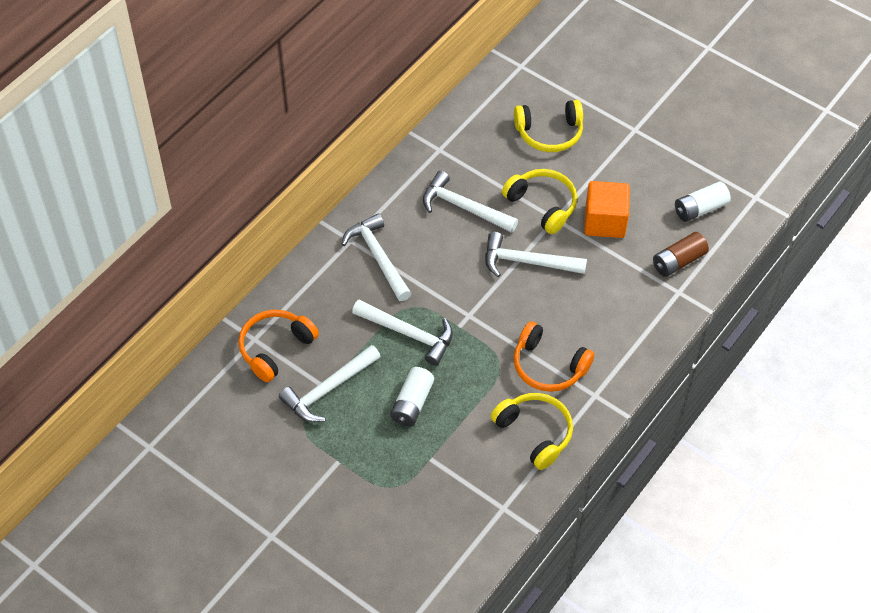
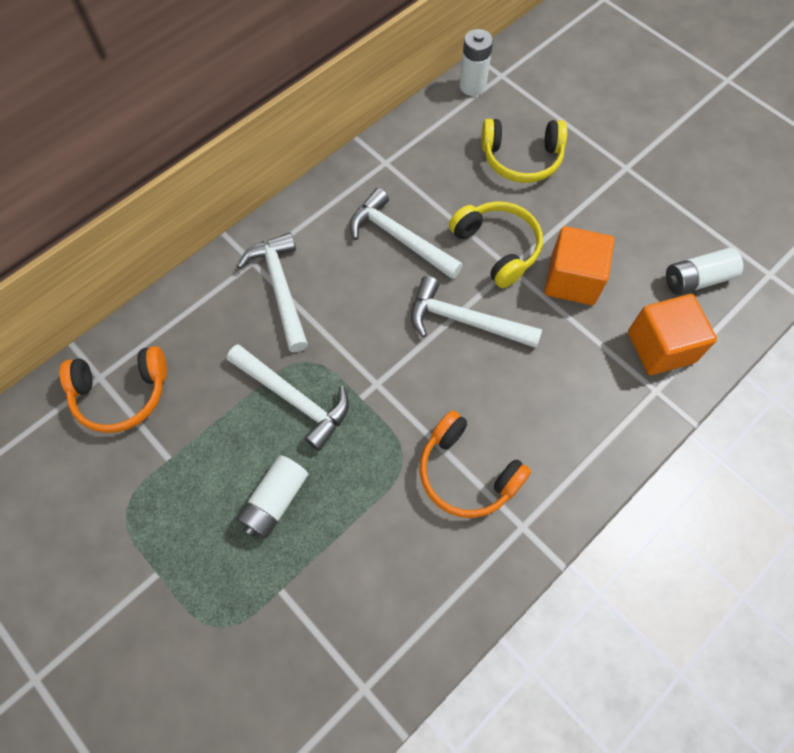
camera: 10 degrees right, 10 degrees up
orange headphones [238,310,319,382] -> orange headphones turned 150 degrees counterclockwise [60,346,167,433]
white hammer [279,345,381,422] -> none
yellow headphones [491,393,573,470] -> none
brown battery [653,232,709,277] -> orange cube [628,294,717,375]
none -> white battery [459,29,493,96]

